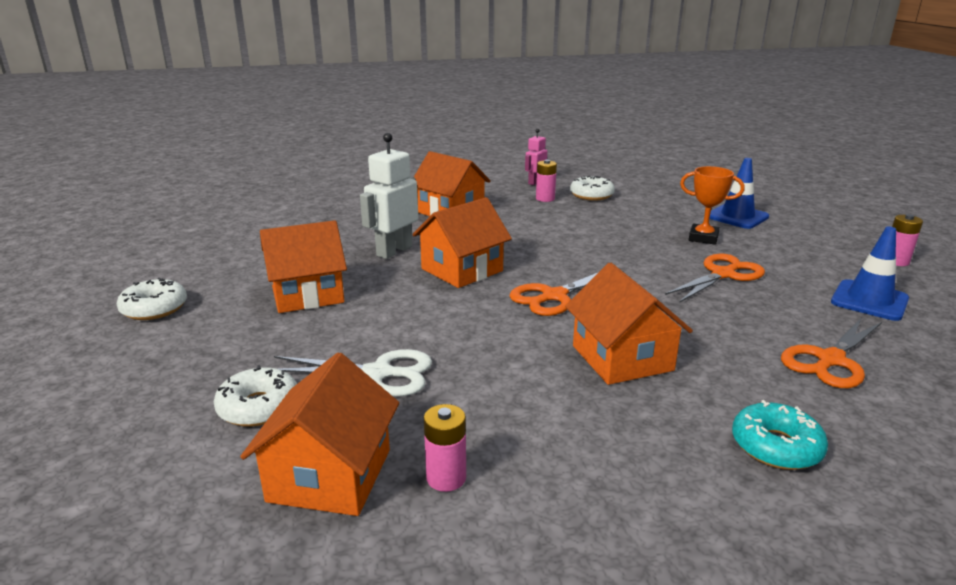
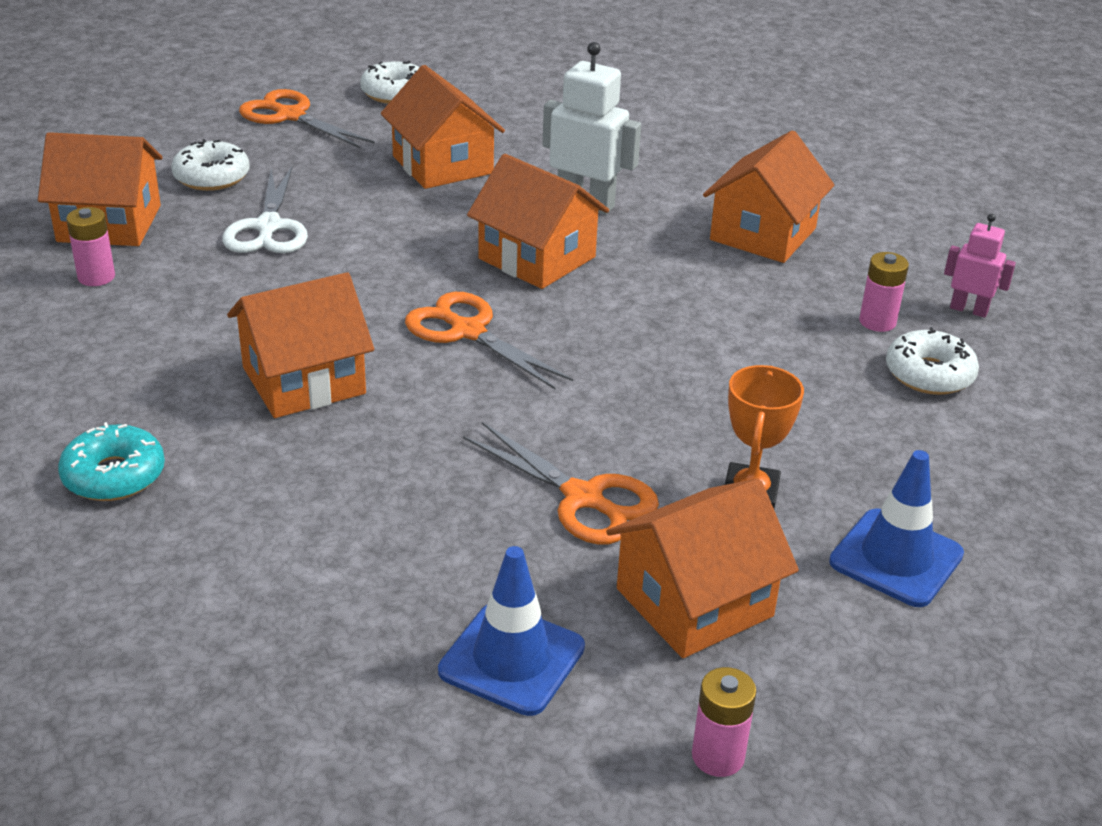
camera: 80 degrees right, 10 degrees up
orange scissors [781,317,882,388] -> orange scissors moved to [239,89,375,149]
none -> orange house [606,478,799,658]

